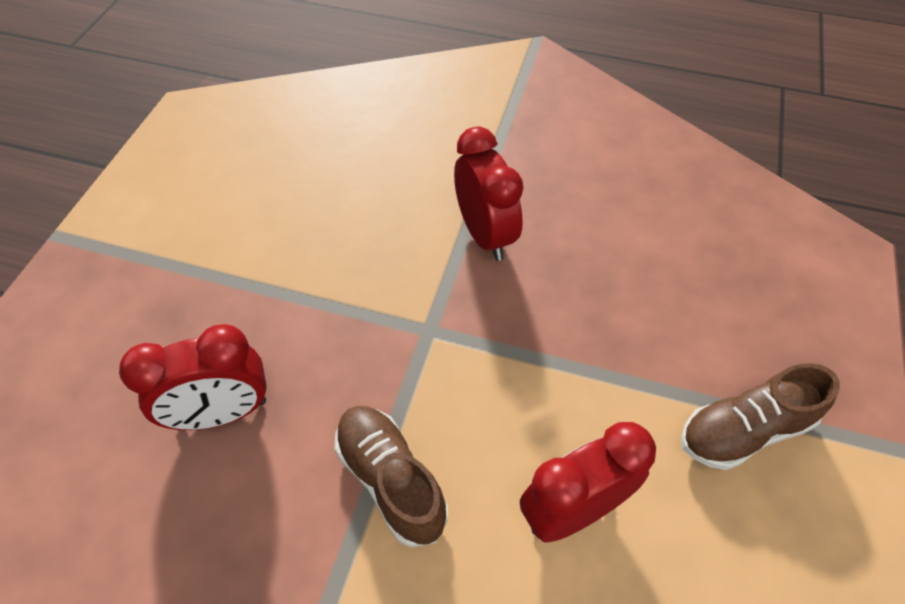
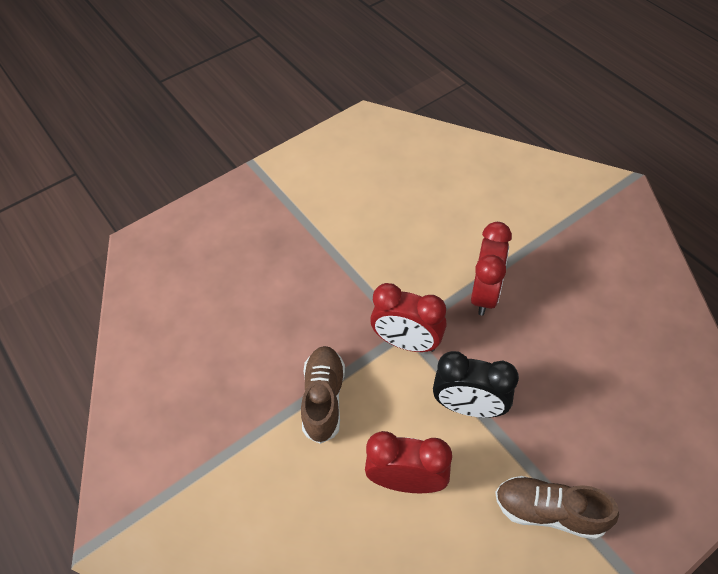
camera: 40 degrees right, 0 degrees up
red clock [119,324,267,430] -> red clock moved to [370,283,447,352]
none -> black clock [433,351,519,418]

